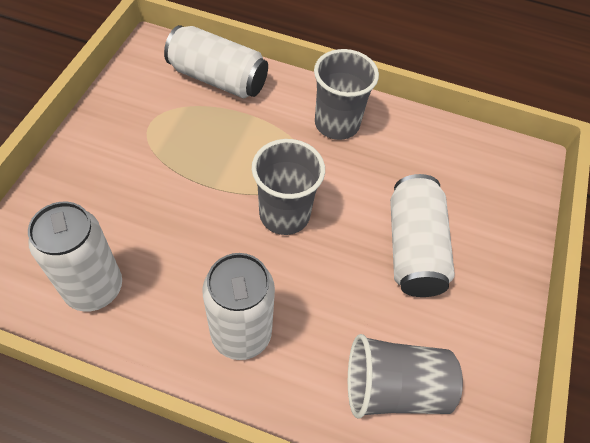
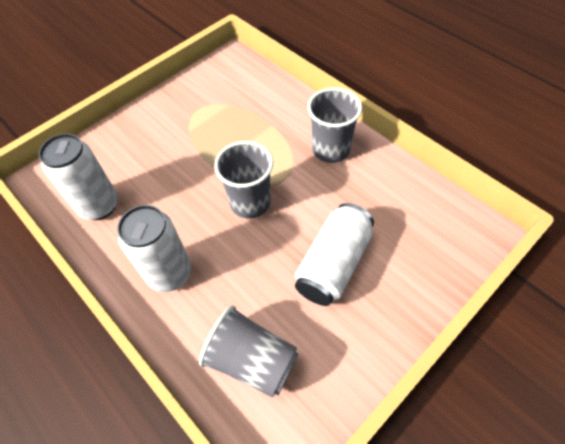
camera: 35 degrees right, 0 degrees up
white can [164,25,268,98] -> none

